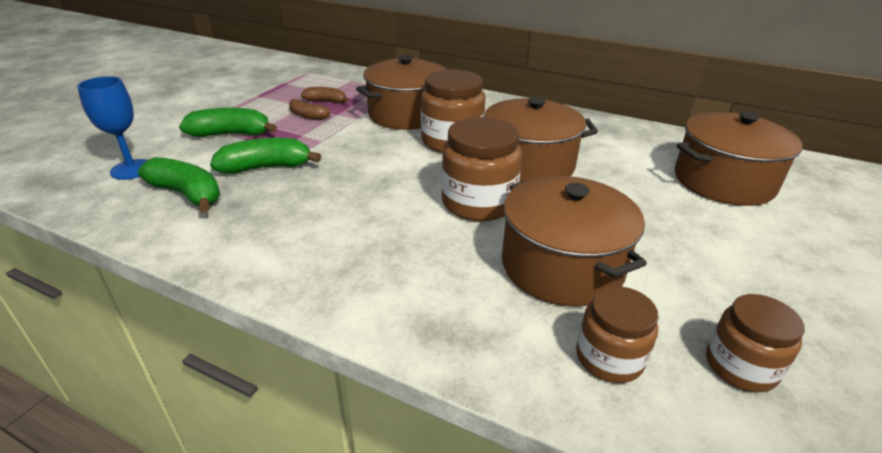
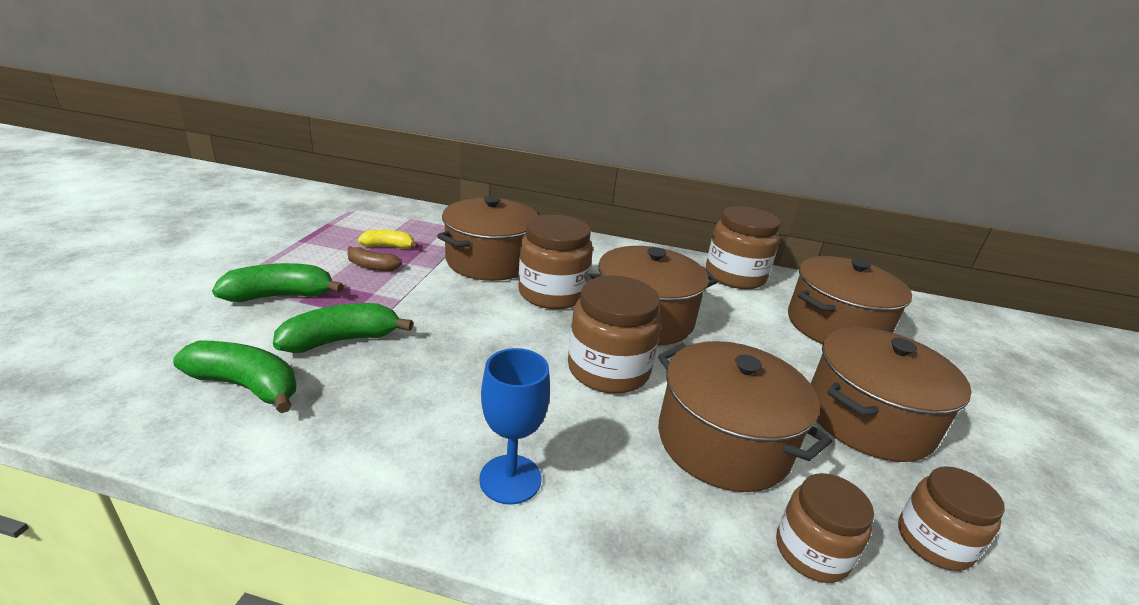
camera: 15 degrees left, 5 degrees down
blue goblet [77,76,147,180] -> blue goblet moved to [479,348,550,504]
brown banana [301,87,349,103] -> yellow banana [358,230,419,249]
none -> brown jar [706,206,781,289]
none -> brown pot [811,327,972,462]

